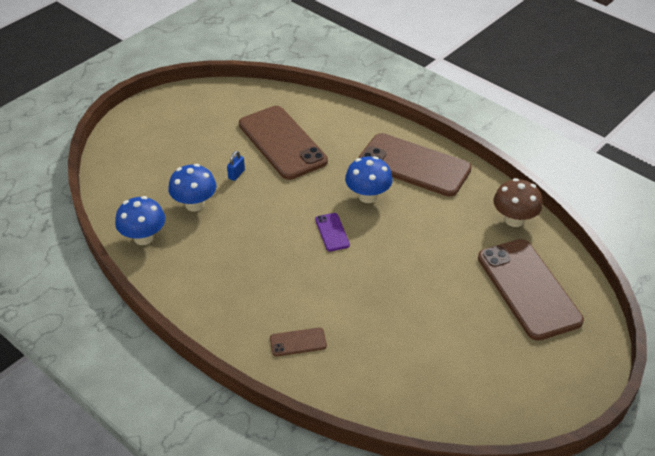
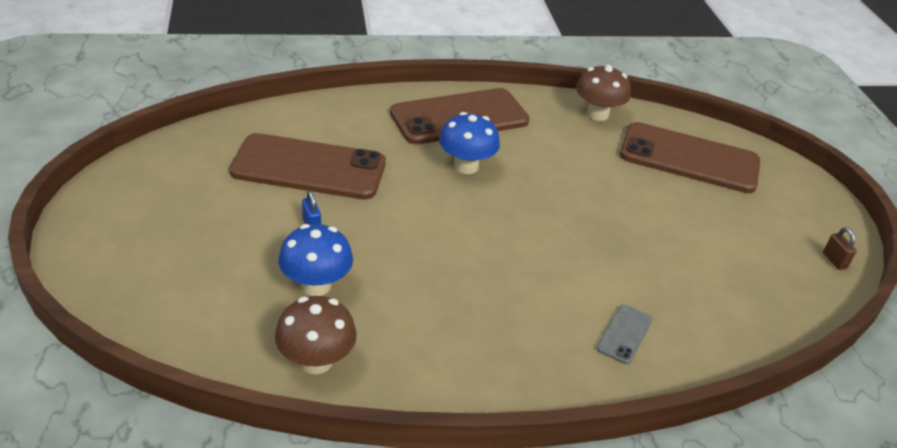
camera: 55 degrees left, 5 degrees down
blue mushroom [115,196,165,245] -> brown mushroom [275,296,357,374]
brown phone [270,327,327,356] -> grey phone [596,305,653,364]
purple phone [315,213,350,251] -> none
none -> brown padlock [823,227,857,270]

